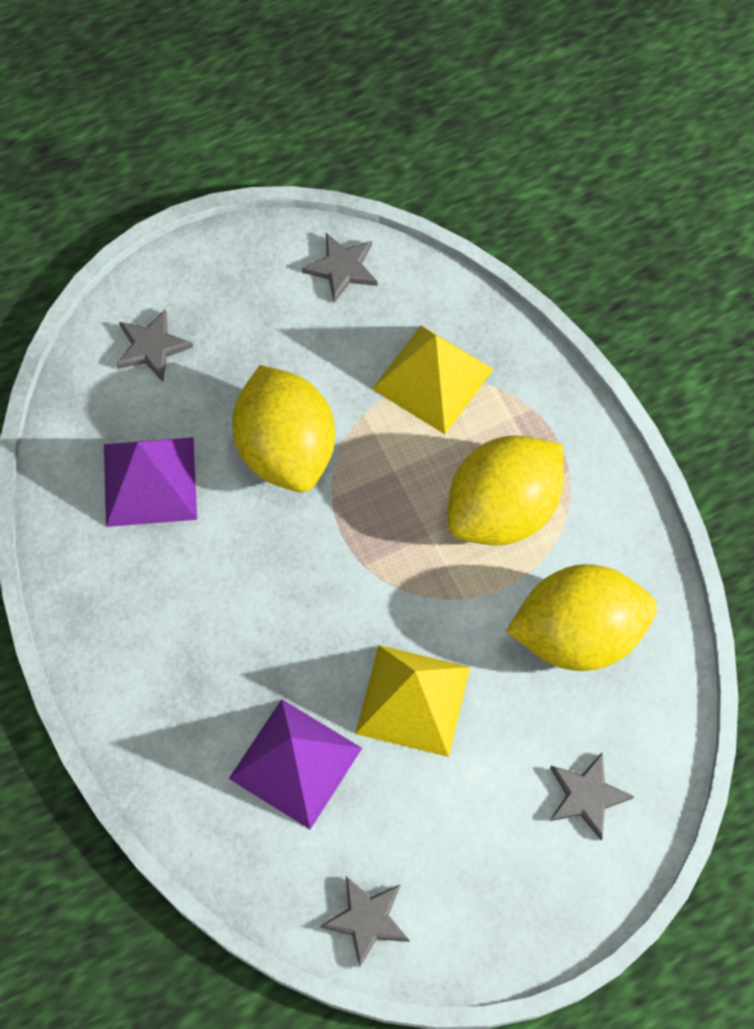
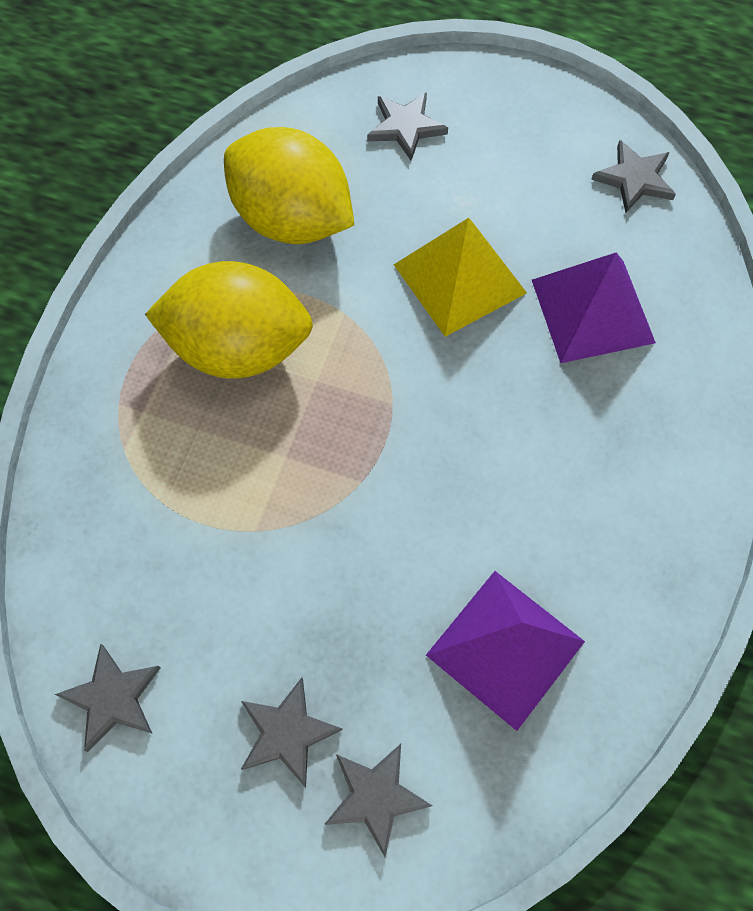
camera: 135 degrees left, 0 degrees up
yellow lemon [232,365,335,492] -> none
yellow pyramid [372,326,493,434] -> none
none -> grey star [241,677,343,787]

